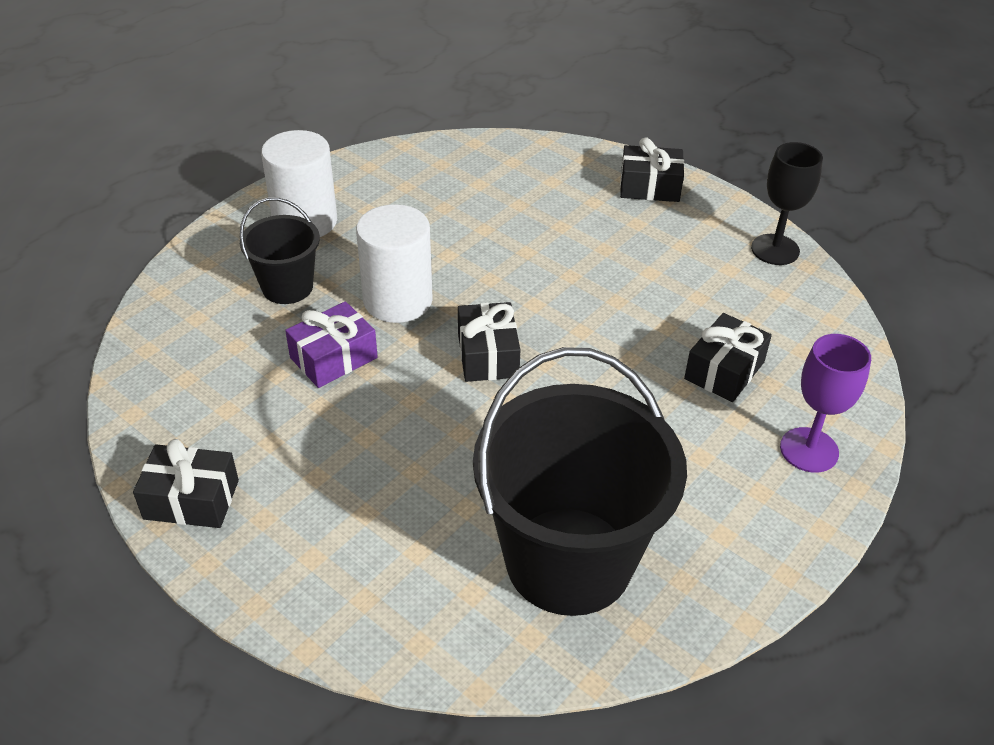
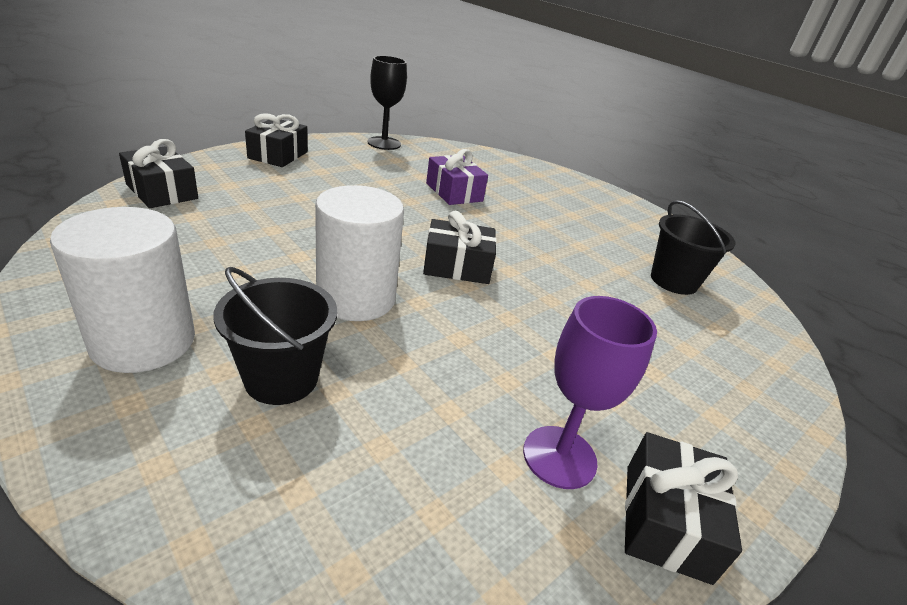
camera: 85 degrees left, 10 degrees down
purple gift [285,301,378,388] -> purple gift moved to [426,149,488,205]
black bucket [473,347,687,616] -> black bucket [651,200,736,295], size x0.50
black gift [684,313,772,402] -> black gift moved to [119,139,198,208]
purple goblet [780,334,871,473] -> purple goblet moved to [523,296,657,489]

